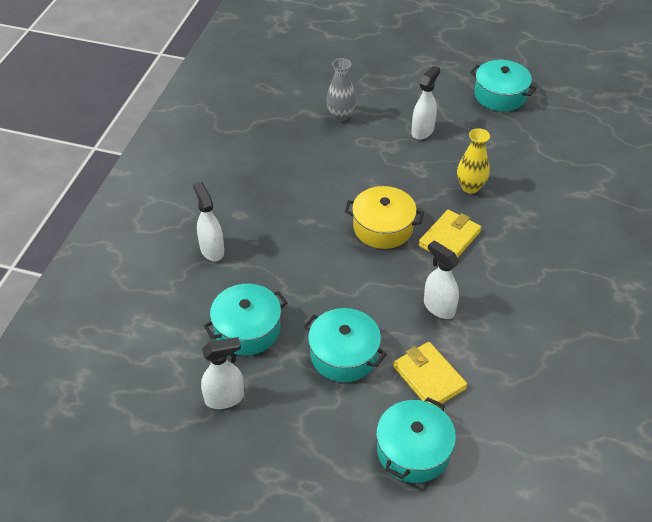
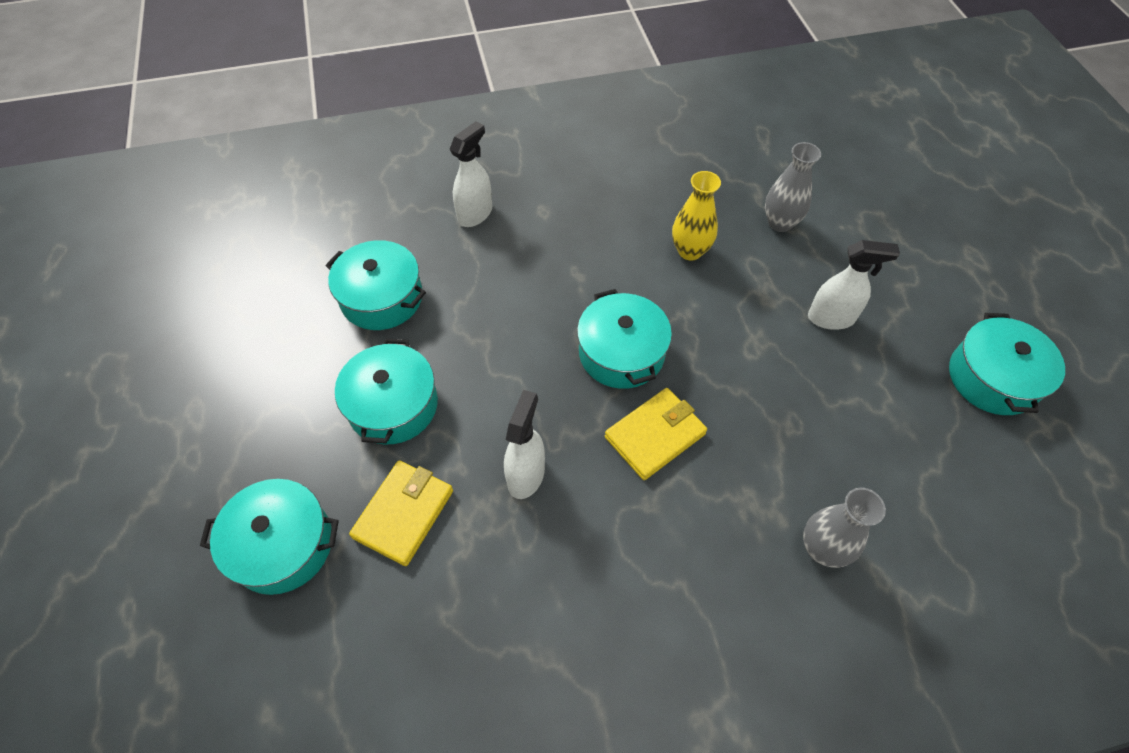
camera: 60 degrees right, 10 degrees up
white spray bottle [201,337,244,409] -> none
yellow pot [345,186,424,249] -> turquoise pot [577,289,672,389]
yellow wallet [418,210,481,258] -> yellow wallet turned 45 degrees counterclockwise [605,388,707,480]
yellow vase [457,128,490,194] -> yellow vase moved to [672,171,721,261]
none -> grey vase [803,488,886,568]

